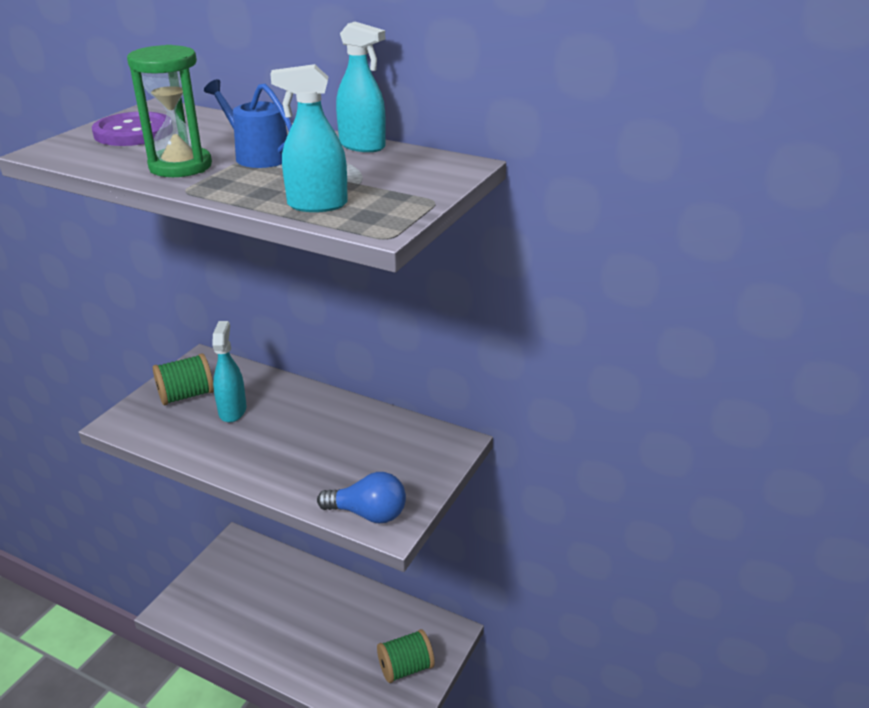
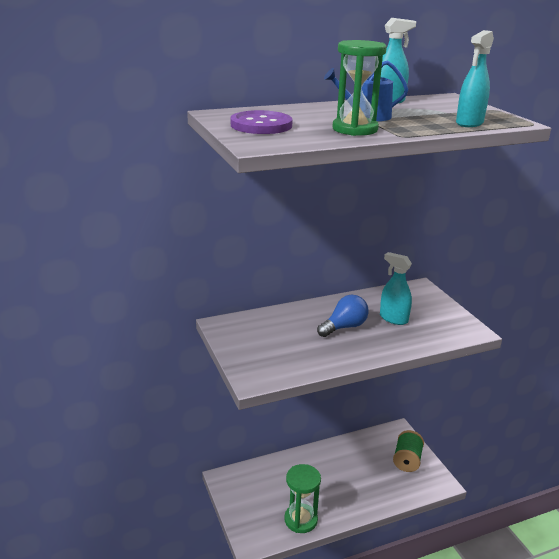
camera: 50 degrees left, 5 degrees down
green spool [153,353,214,405] -> none
turquoise spray bottle [212,321,247,422] -> turquoise spray bottle moved to [380,252,412,325]
blue light bulb [317,472,406,523] -> blue light bulb moved to [317,295,369,337]
none -> green hourglass [284,464,321,533]

